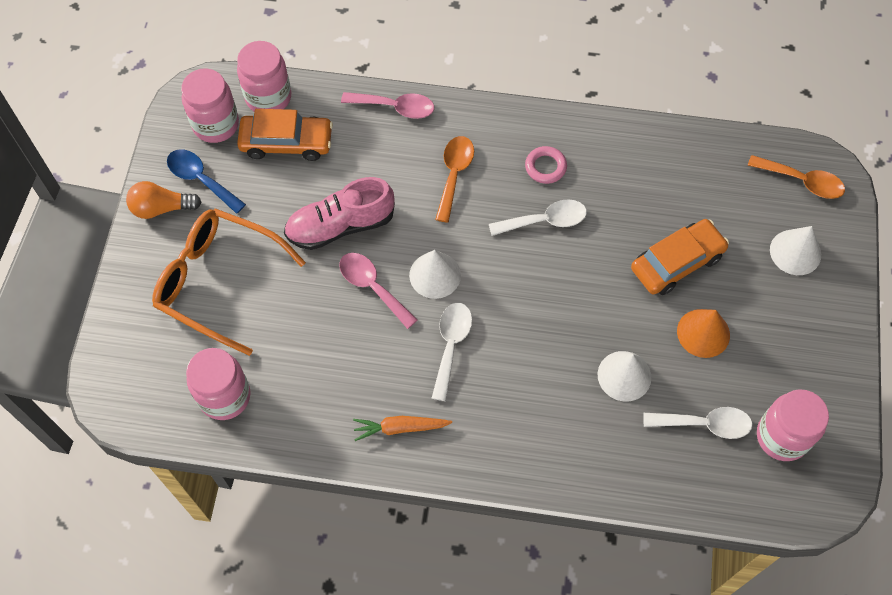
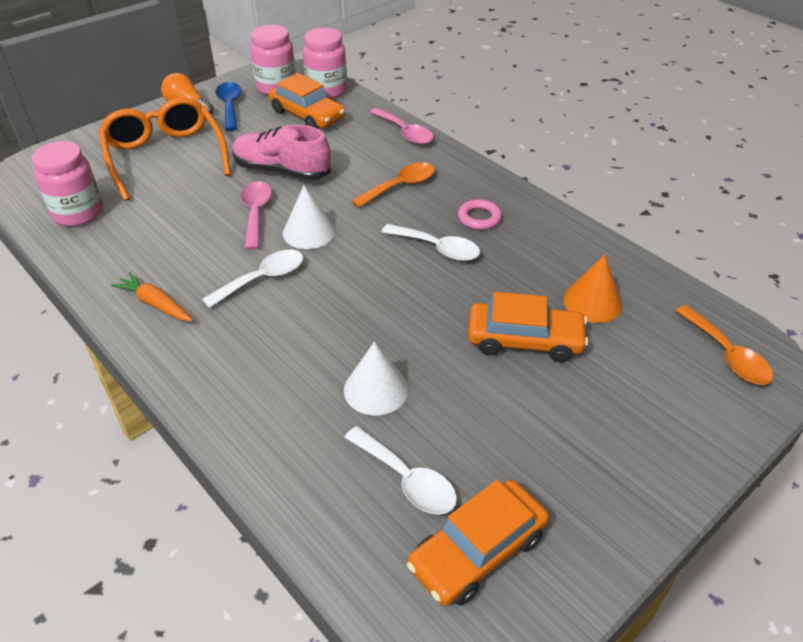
camera: 40 degrees right, 20 degrees down
orange cone [677,309,730,358] -> orange cone moved to [563,254,622,323]
pink jar [757,389,829,461] -> orange car [407,480,549,606]
white cone [770,226,821,275] -> none

